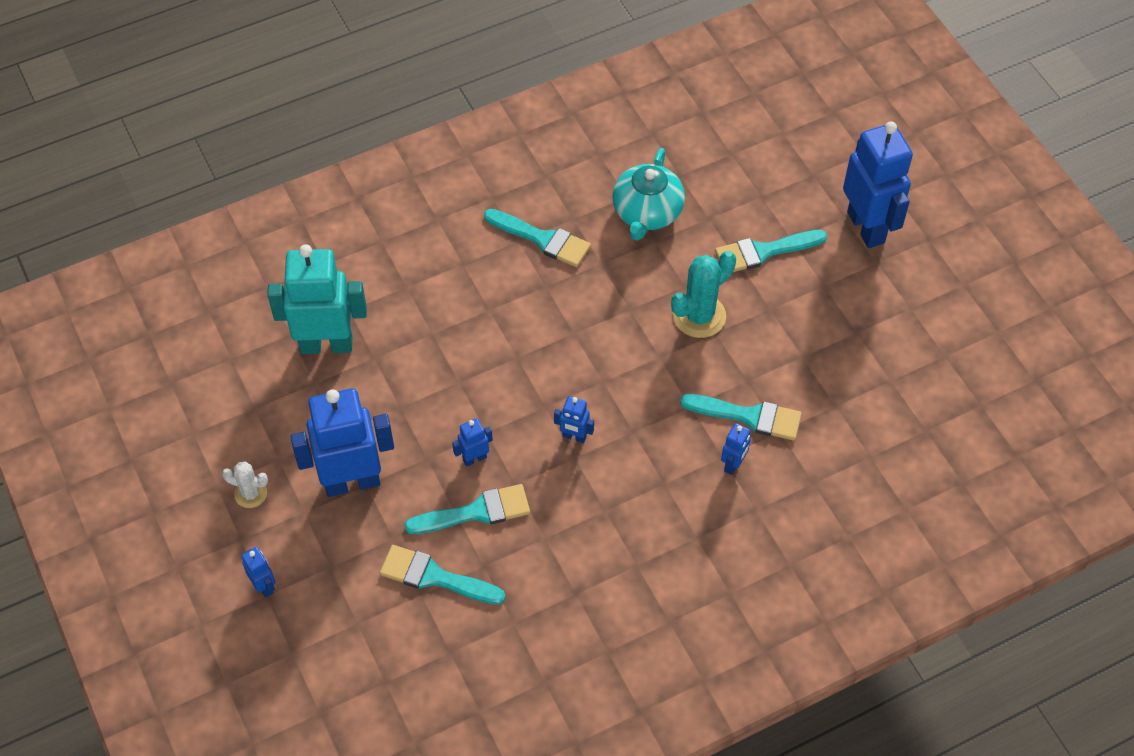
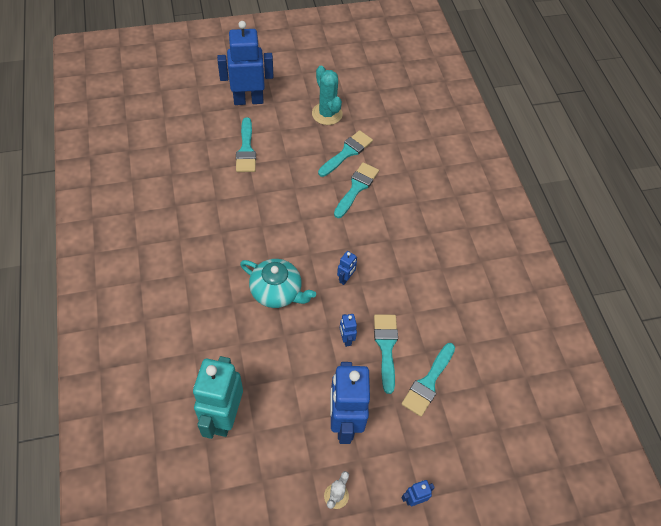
camera: 80 degrees left, 0 degrees up
turquoise brush [484,209,591,267] -> turquoise brush moved to [318,130,373,177]
turquoise teapot [612,148,685,241] -> turquoise teapot moved to [240,259,316,308]
turquoise cactus [671,251,736,338] -> turquoise cactus moved to [312,66,343,125]
blue robot [721,423,751,475] -> none

